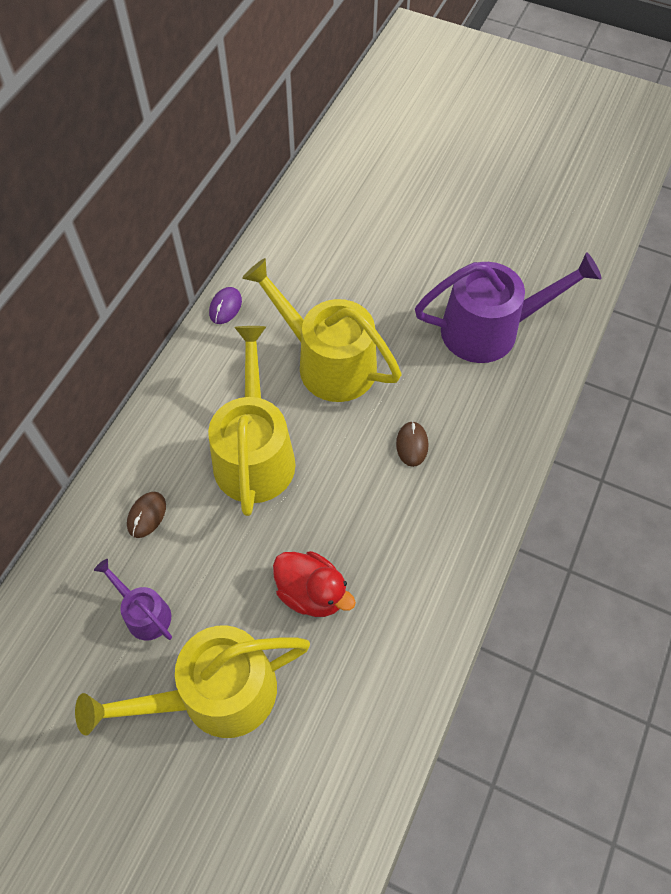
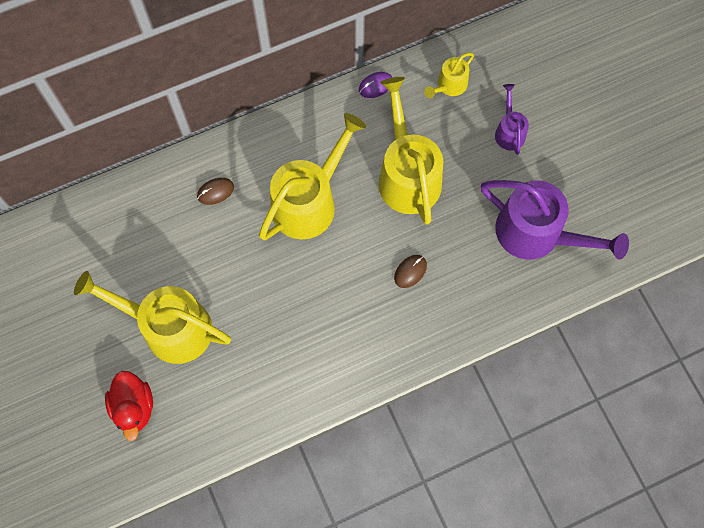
camera: 40 degrees right, 10 degrees up
purple watering can [94,559,172,640] -> purple watering can moved to [495,84,529,155]
red duck [273,551,356,617] -> red duck moved to [105,371,153,441]
none -> yellow watering can [424,53,474,98]

